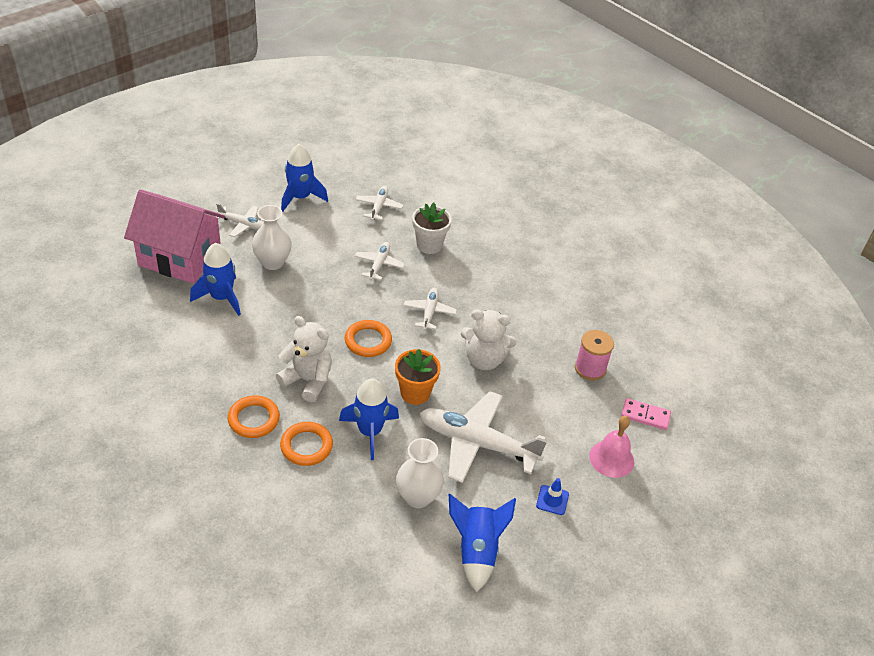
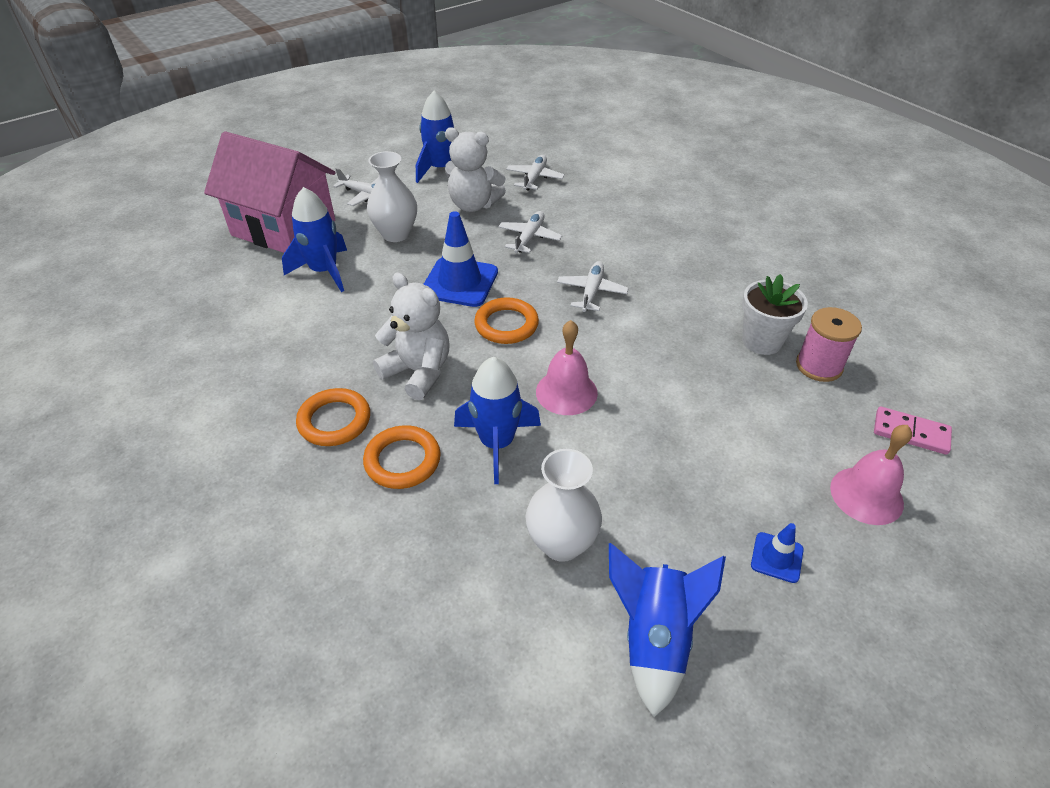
camera: 10 degrees right, 0 degrees up
orange flower pot [395,349,441,405] -> pink bell [536,320,598,415]
white flower pot [412,203,452,254] -> white flower pot moved to [742,274,808,355]
white plane [419,391,547,483] -> none
white teddy bear [461,310,516,370] -> white teddy bear moved to [445,127,506,212]
none -> blue traffic cone [424,211,498,307]

